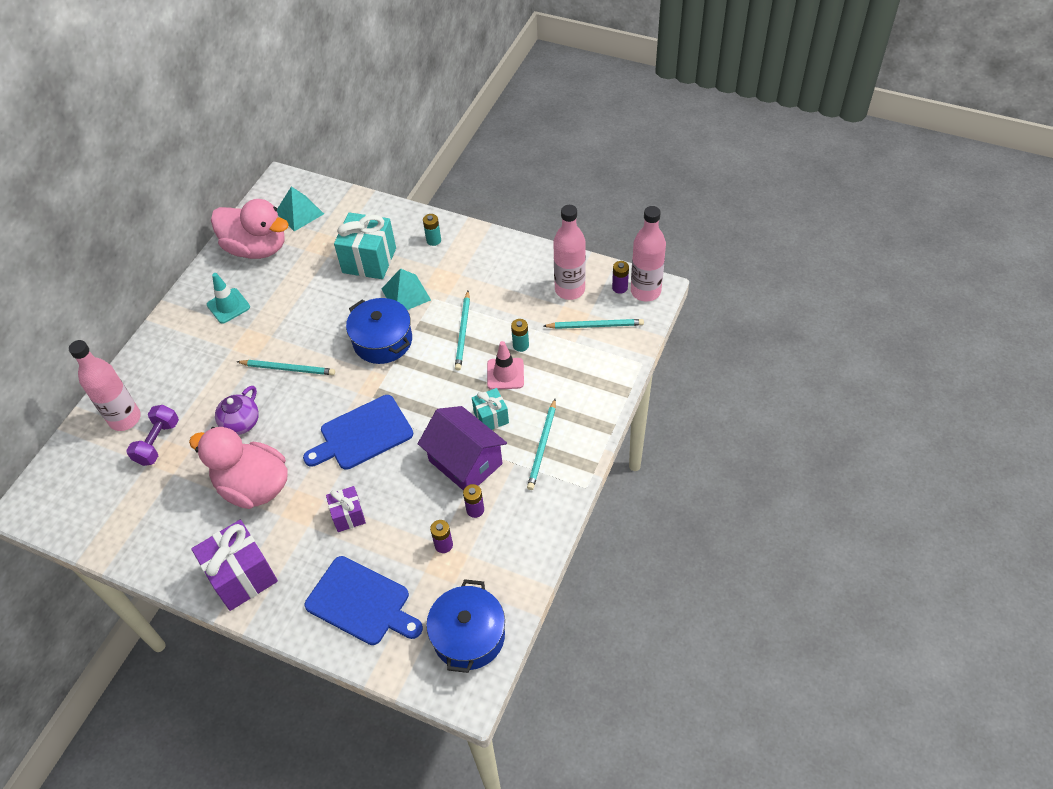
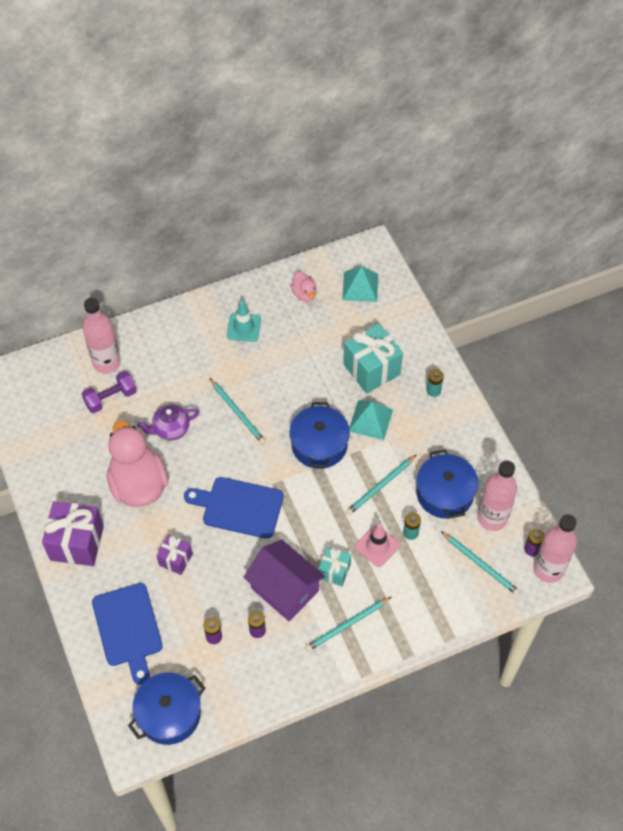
camera: 40 degrees right, 5 degrees up
pink duck [211,199,289,259] -> pink duck [291,272,317,302], size x0.46
purple house [418,406,507,490] -> purple house turned 45 degrees counterclockwise [243,539,325,621]
none -> blue pot [416,449,478,519]

